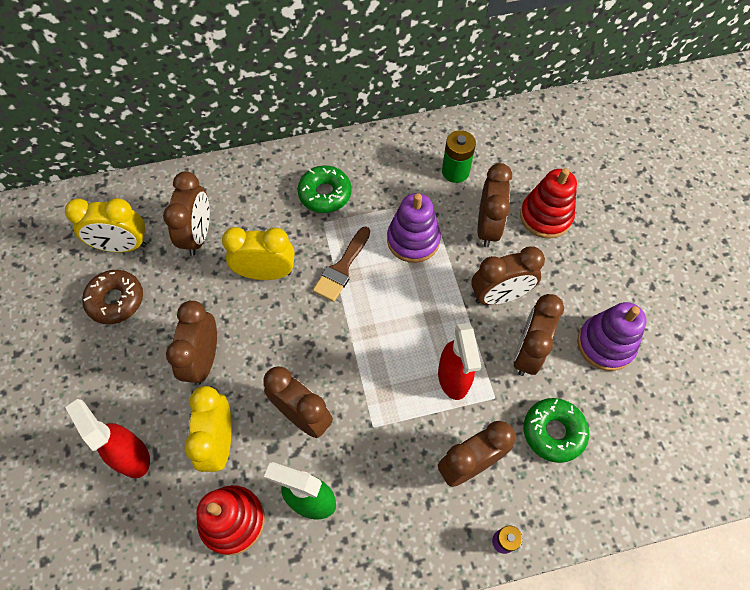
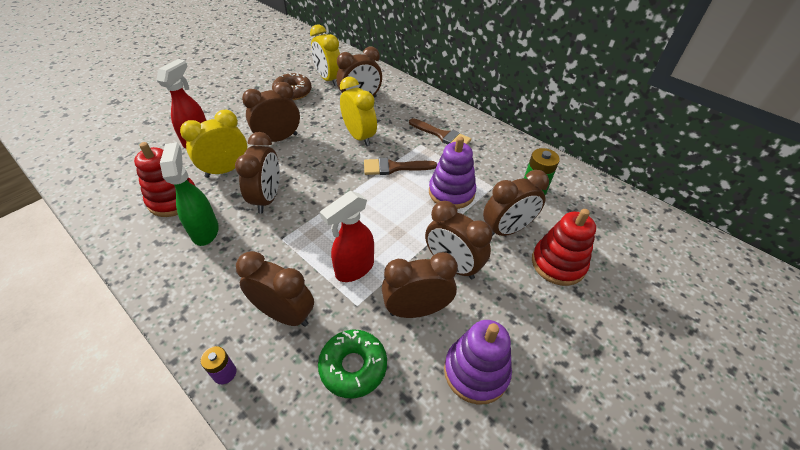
camera: 55 degrees right, 15 degrees down
green donut [298,166,352,213] -> brown brush [409,118,471,145]

